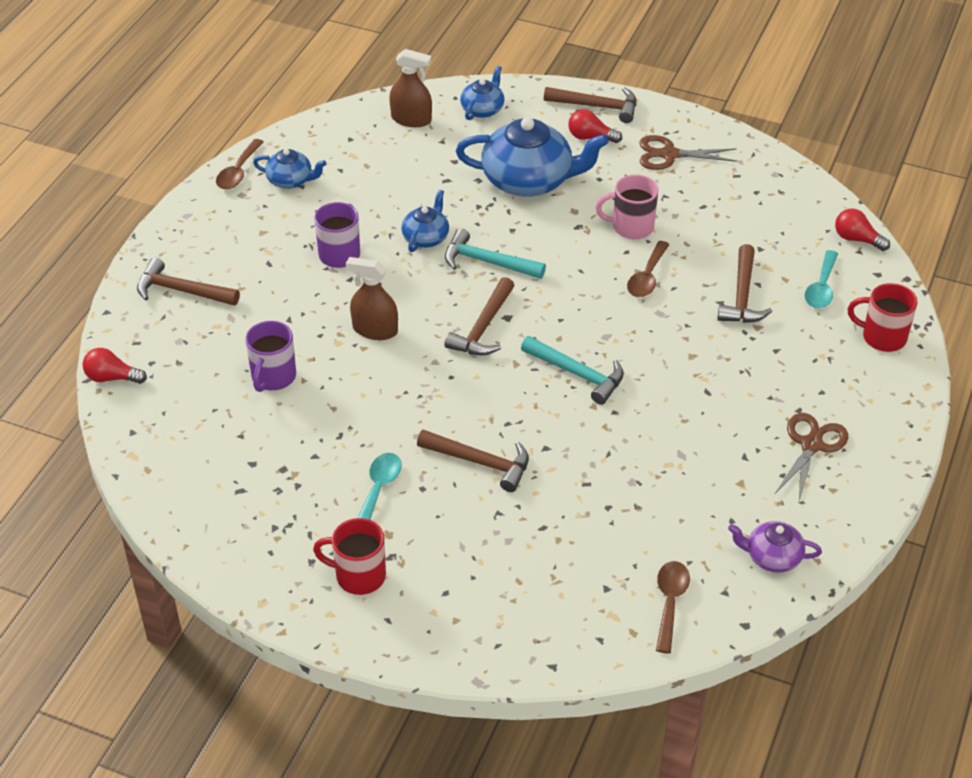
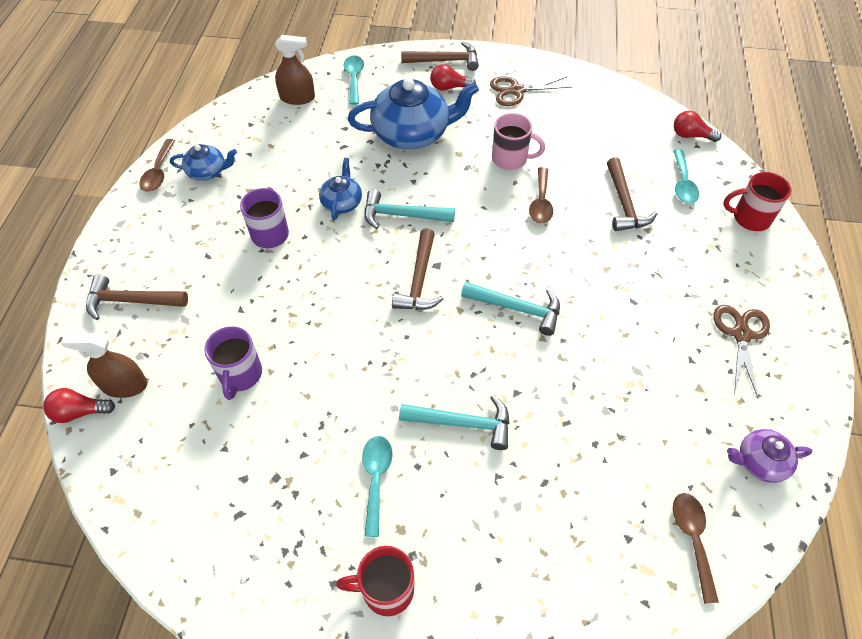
camera: 15 degrees left, 10 degrees up
brown spray bottle [346,257,398,340] -> brown spray bottle moved to [61,333,147,398]
brown hammer [417,430,529,492] -> turquoise hammer [399,395,510,450]
blue teapot [460,66,505,120] -> turquoise spoon [344,56,364,105]
pink mug [596,175,658,239] -> pink mug turned 150 degrees counterclockwise [492,113,545,170]

